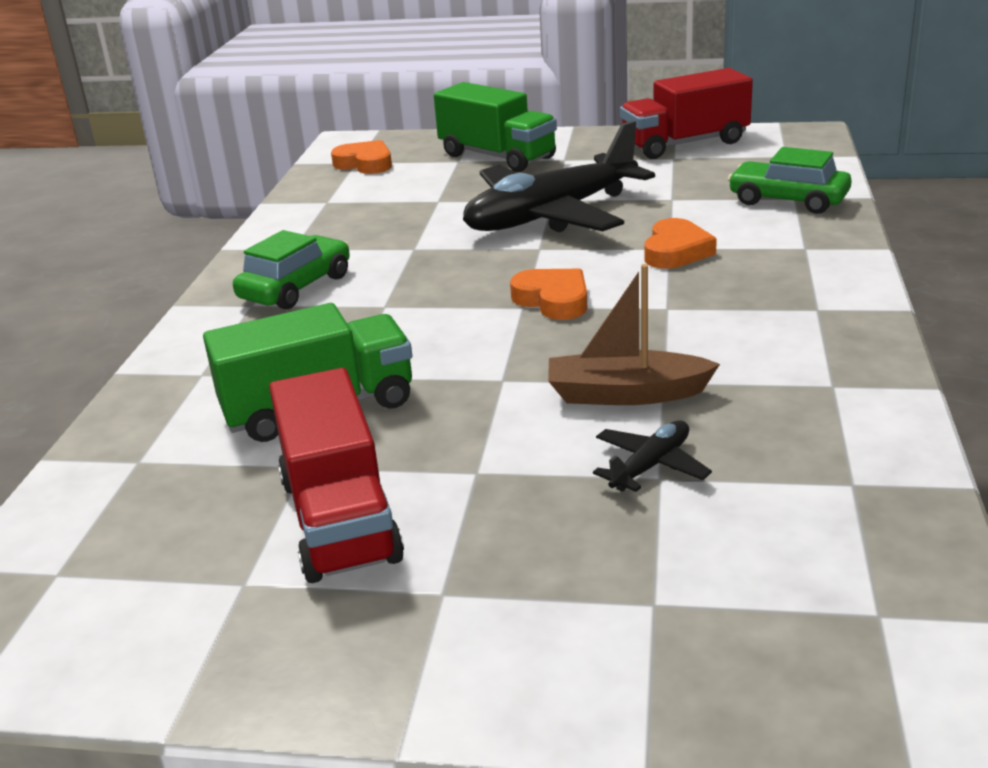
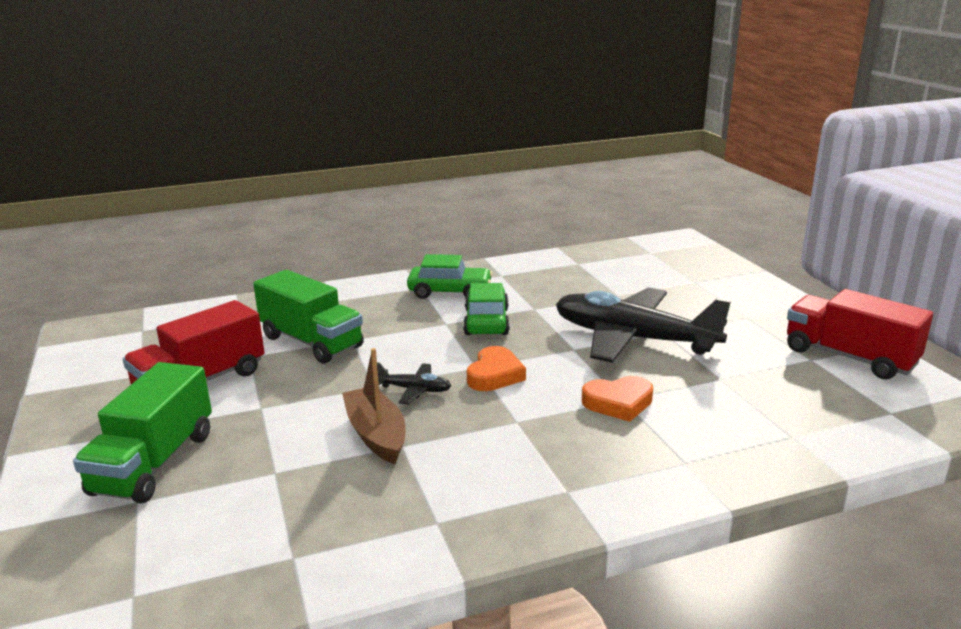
camera: 60 degrees right, 5 degrees down
orange heart [331,140,392,174] -> none
green truck [434,82,557,172] -> green truck moved to [73,362,212,503]
black plane [593,420,712,492] -> black plane moved to [377,362,451,404]
green car [728,147,852,214] -> green car moved to [463,283,510,335]

